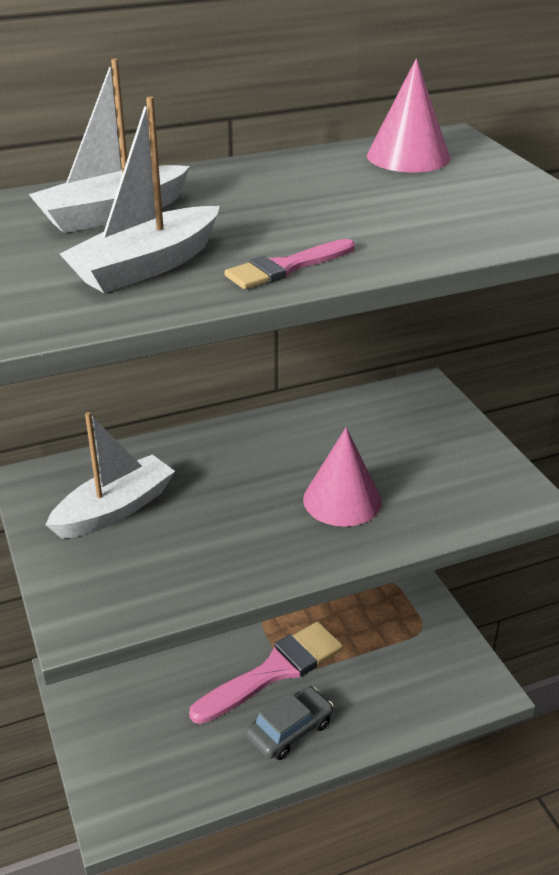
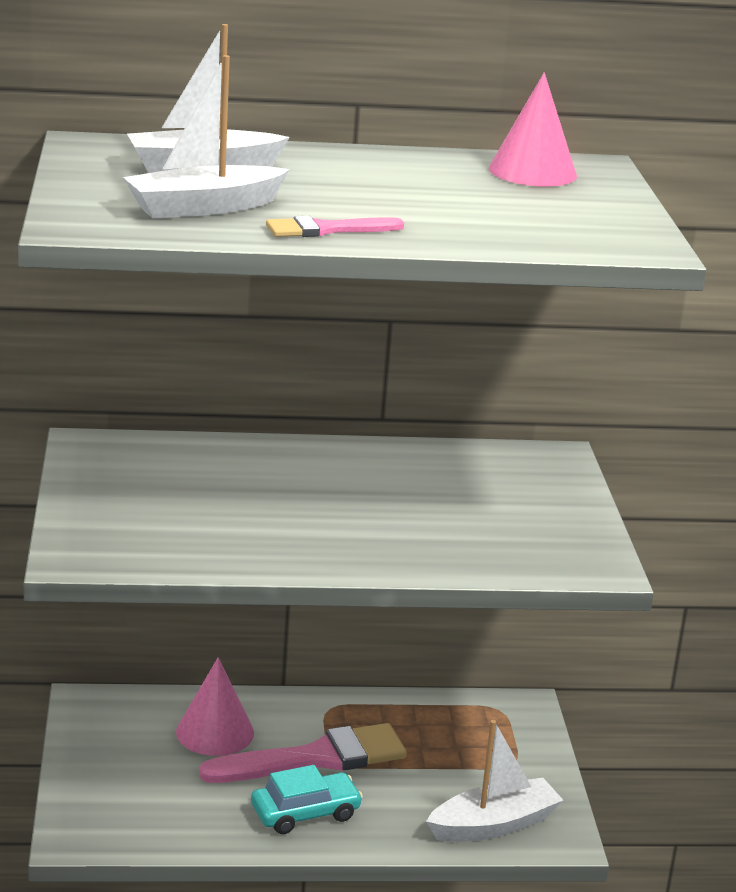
camera: 15 degrees right, 10 degrees down
white boat [46,412,175,539] -> white boat moved to [426,720,563,842]
grey car [246,686,334,760] -> turquoise car [251,765,363,834]
pink cone [303,428,382,527] -> pink cone moved to [176,657,254,756]

